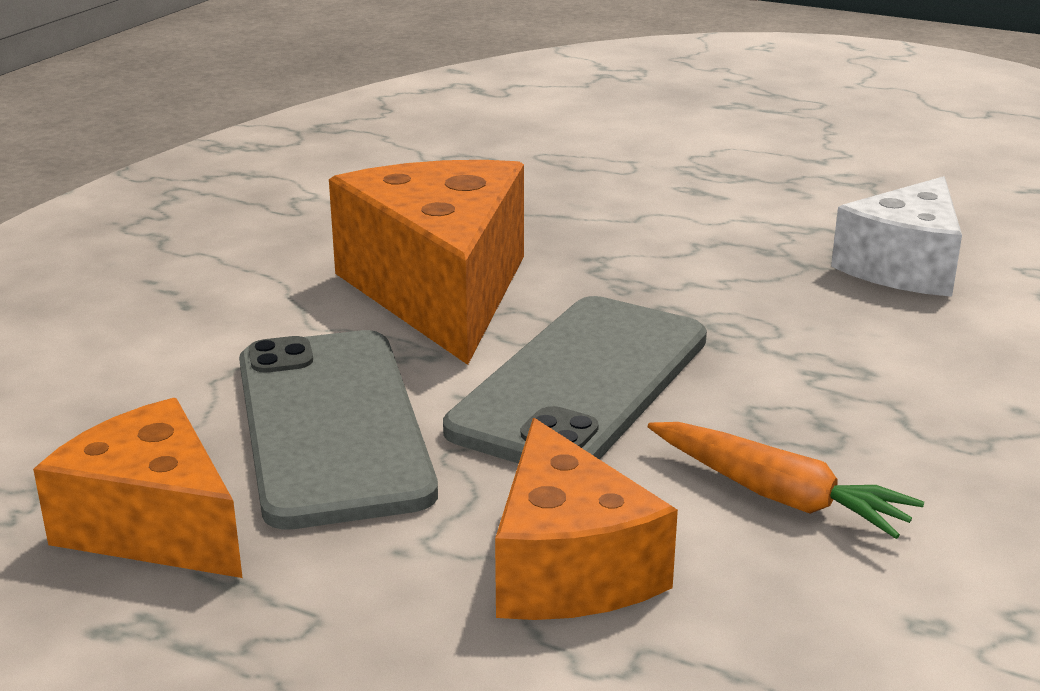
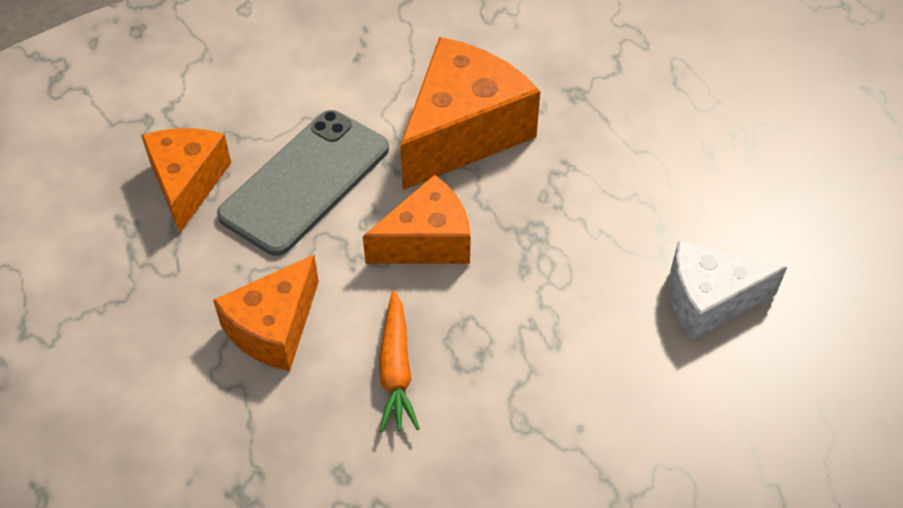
camera: 50 degrees right, 25 degrees up
grey phone [443,296,707,464] -> orange cheese [363,175,471,264]

